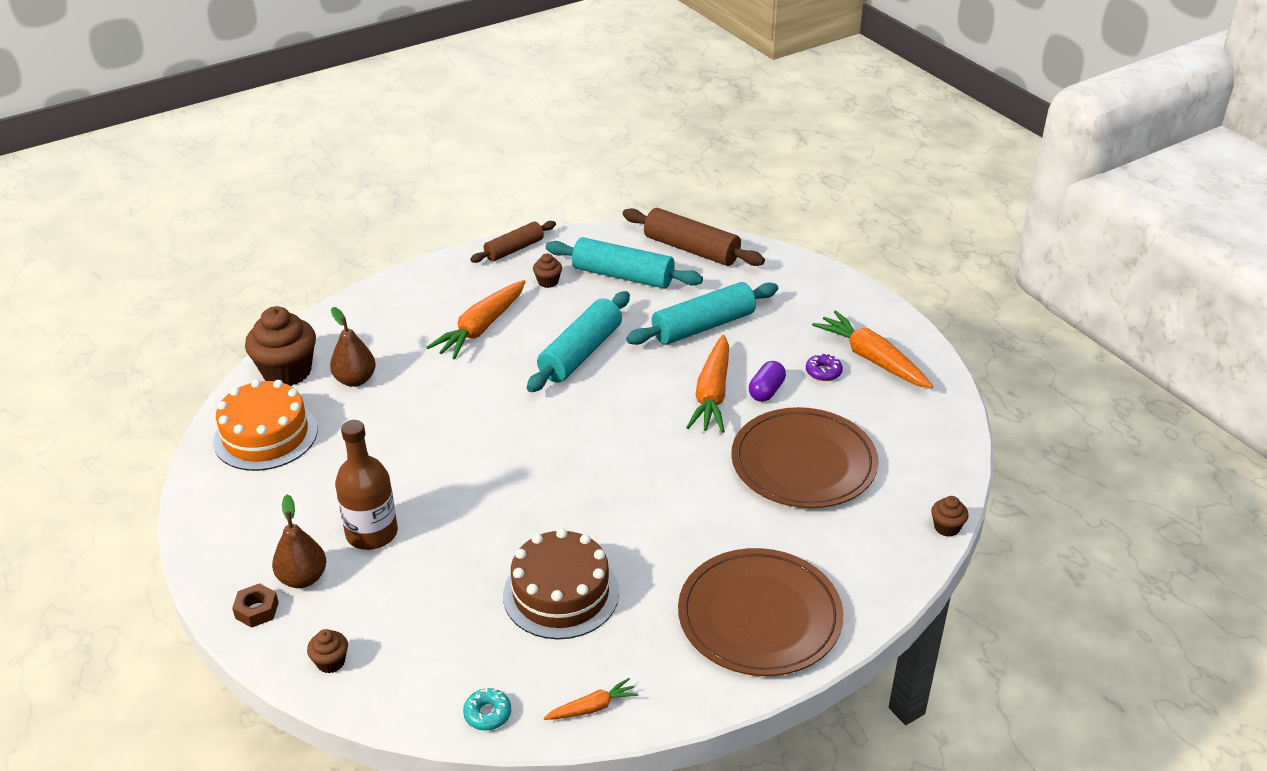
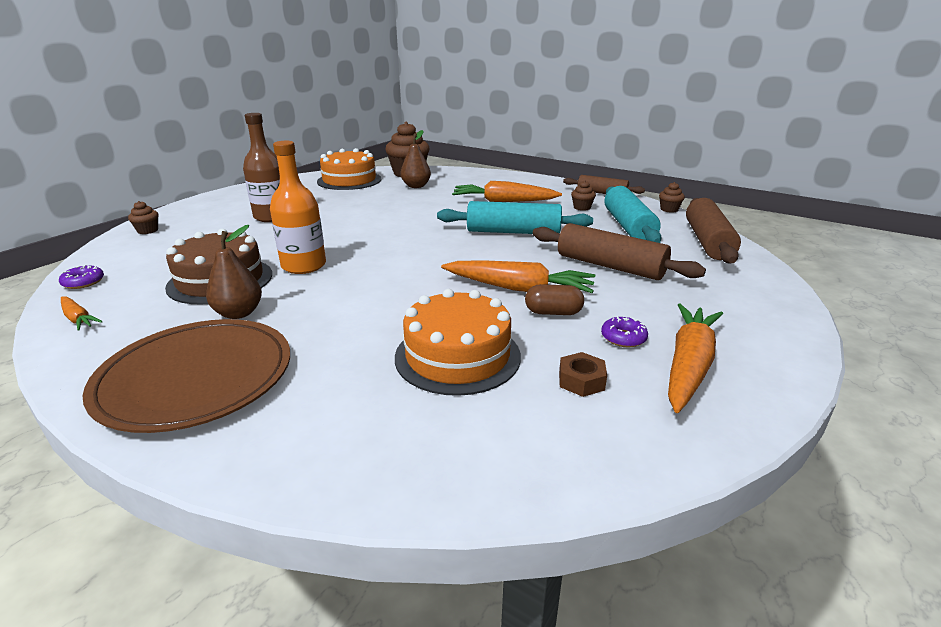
camera: 65 degrees right, 10 degrees down
brown nut [232,583,279,628] -> brown nut moved to [559,352,607,397]
brown pear [272,494,326,588] -> brown pear moved to [206,225,262,319]
turquoise donut [463,688,511,731] -> purple donut [59,265,104,289]
turquoise rolling pin [626,282,778,345] -> brown rolling pin [533,223,706,280]
orange carrot [686,335,729,433] -> orange carrot turned 150 degrees counterclockwise [441,260,595,293]
brown plate [731,407,878,508] -> orange cake [395,289,521,396]
purple capsule [749,361,786,402] -> brown capsule [525,284,584,315]
brown cupcake [931,496,969,537] -> brown cupcake moved to [659,182,685,213]
none -> orange bottle [270,141,326,274]

